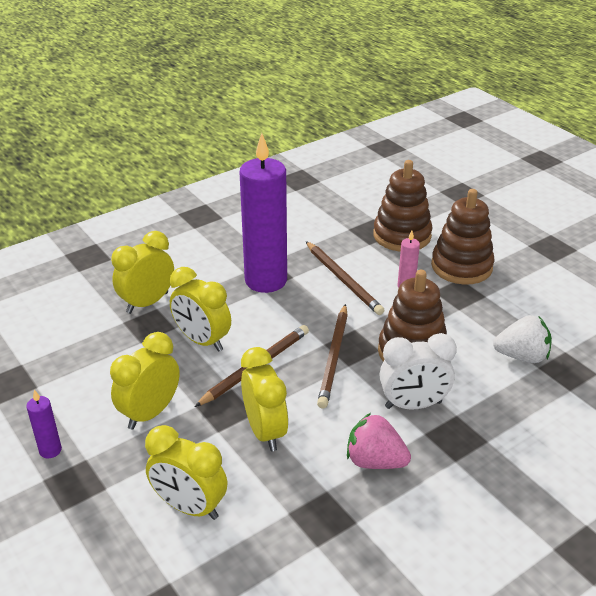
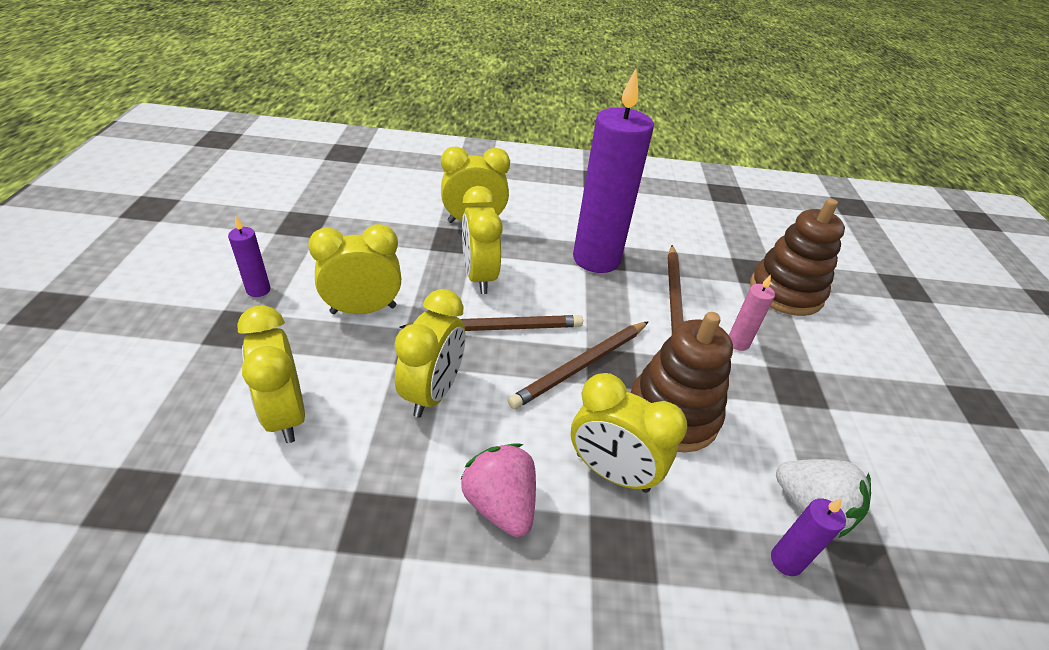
camera: 35 degrees right, 5 degrees up
white clock [380,333,457,410] -> yellow clock [571,373,687,493]
brown stacking toy [431,189,494,284] -> none
none -> purple candle [771,498,846,576]

